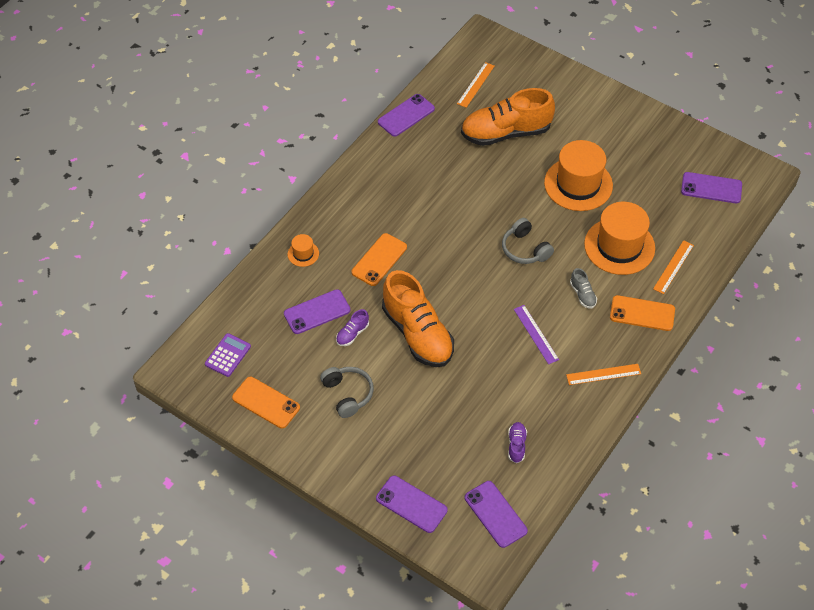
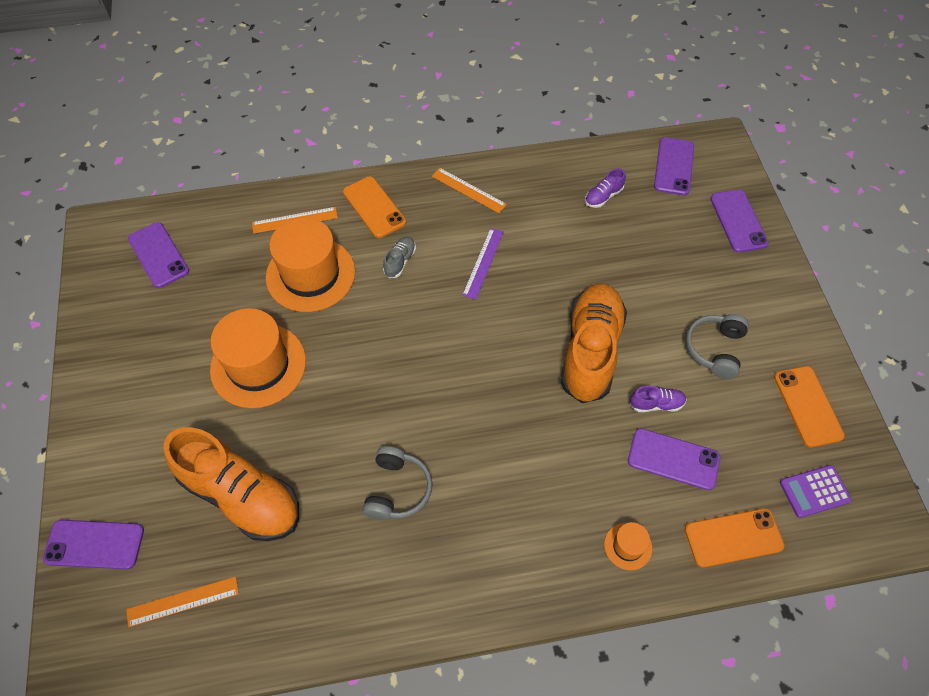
camera: 135 degrees left, 5 degrees up
orange phone [352,233,407,286] -> orange phone moved to [685,508,784,568]
purple phone [378,94,435,137] -> purple phone moved to [43,520,144,569]
grey headphones [502,218,554,264] -> grey headphones moved to [363,446,433,520]

